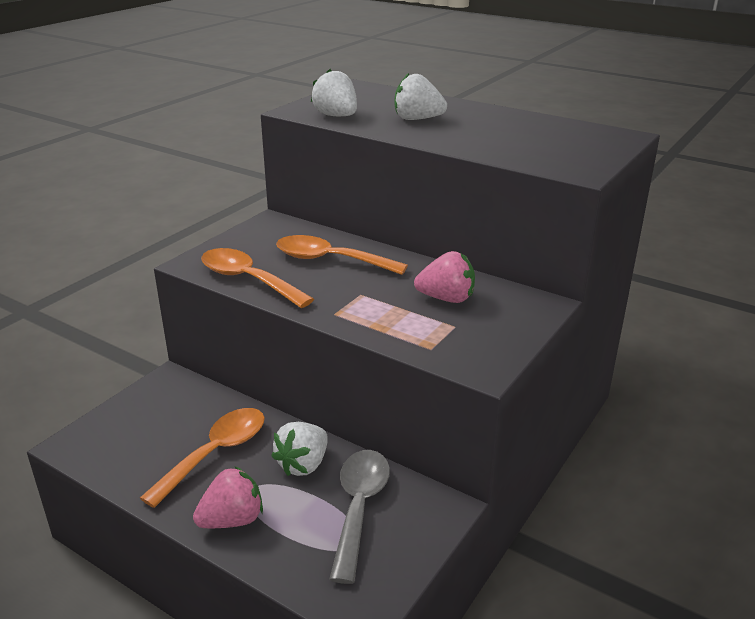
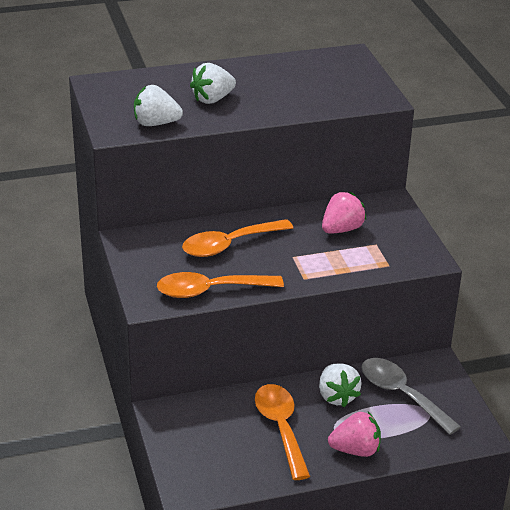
camera: 50 degrees left, 5 degrees up
pink strawberry [193,466,263,528] -> pink strawberry turned 75 degrees clockwise [328,412,381,457]

